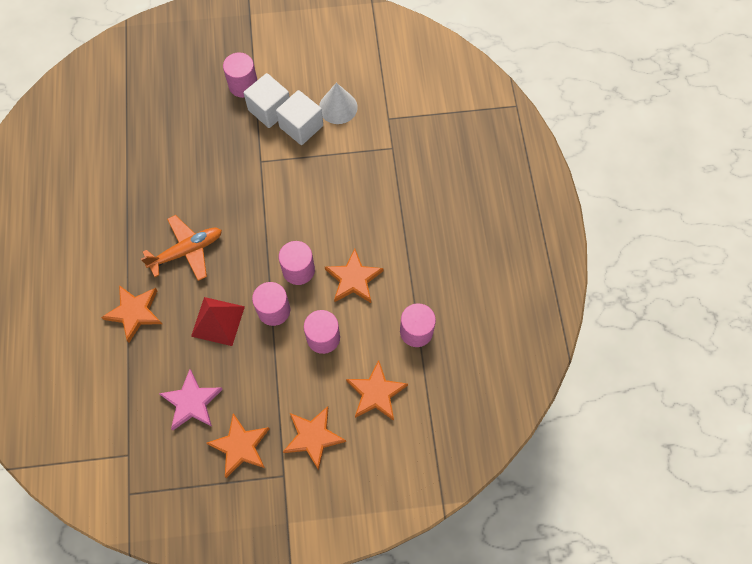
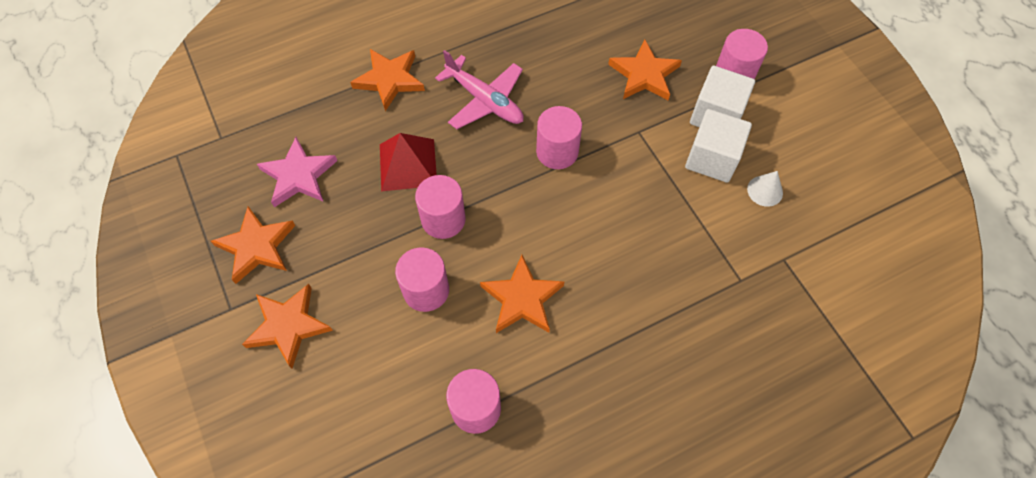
camera: 70 degrees right, 5 degrees down
orange plane [141,215,222,281] -> pink plane [435,50,524,129]
pink cylinder [279,241,315,285] -> pink cylinder moved to [536,106,582,169]
white cone [319,83,358,124] -> white cone [747,171,783,207], size x0.63
orange star [346,360,408,421] -> orange star moved to [608,39,682,101]

